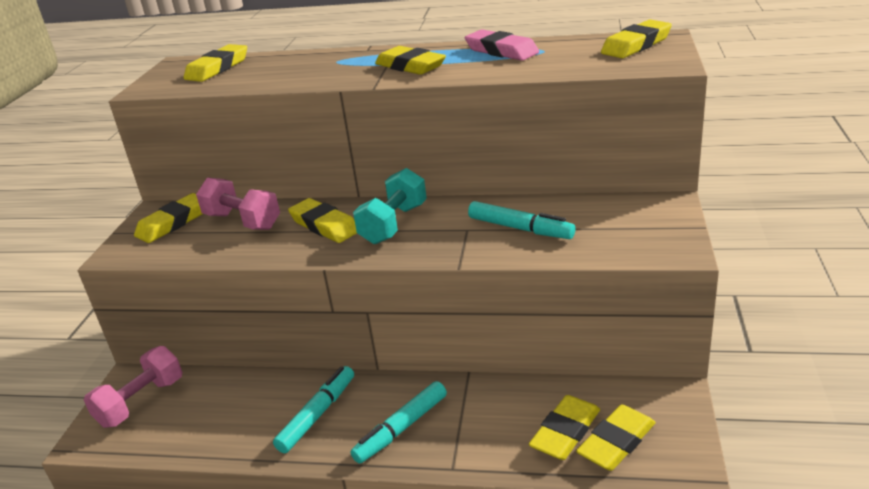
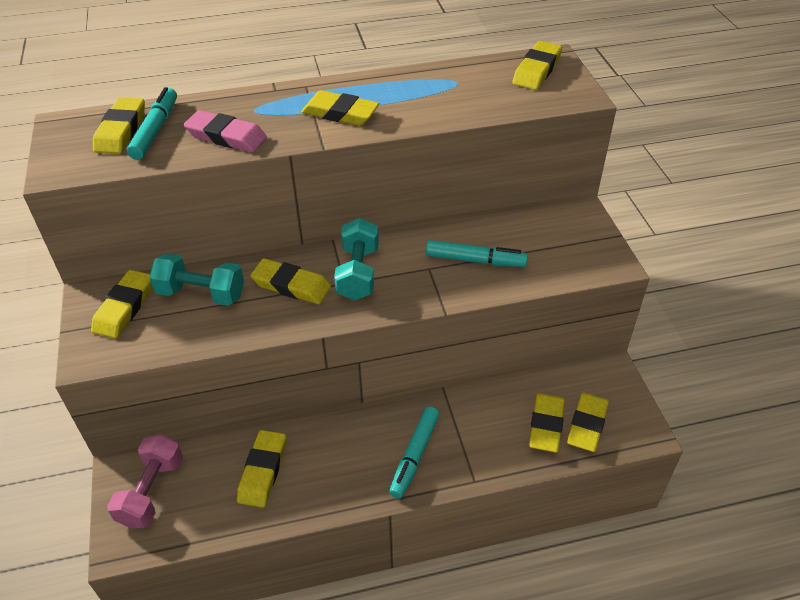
camera: 25 degrees left, 15 degrees up
pink dumbbell [196,177,280,230] -> turquoise dumbbell [149,253,244,306]
turquoise marker [273,366,354,453] -> turquoise marker moved to [127,87,177,160]
pink eraser [465,29,539,61] -> pink eraser moved to [184,110,267,152]
none -> yellow eraser [237,430,286,508]

